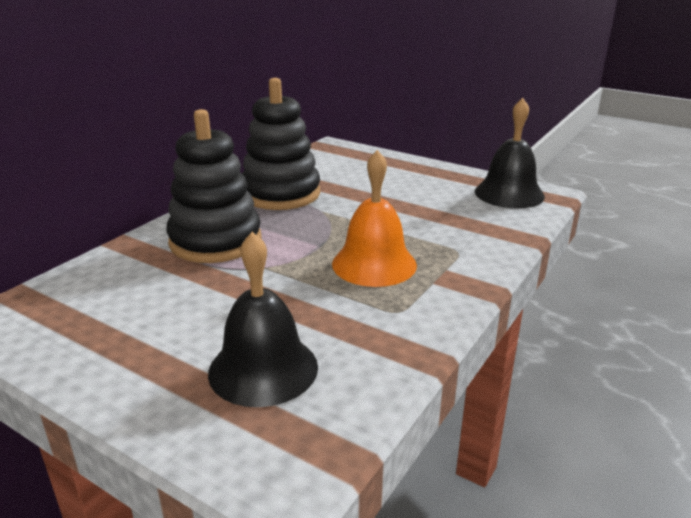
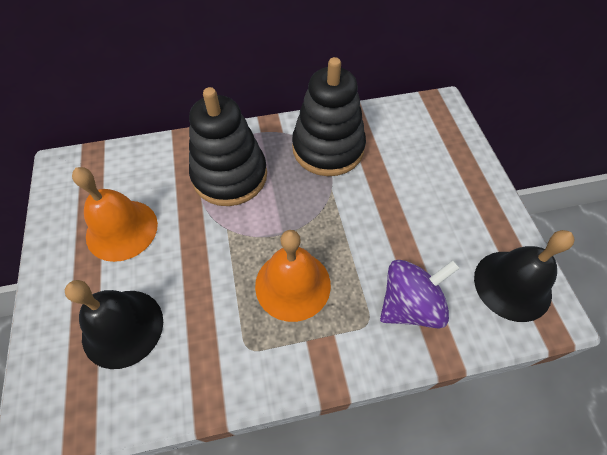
camera: 45 degrees right, 30 degrees up
none -> orange bell [72,167,158,262]
none -> purple spinning top [380,260,460,329]

